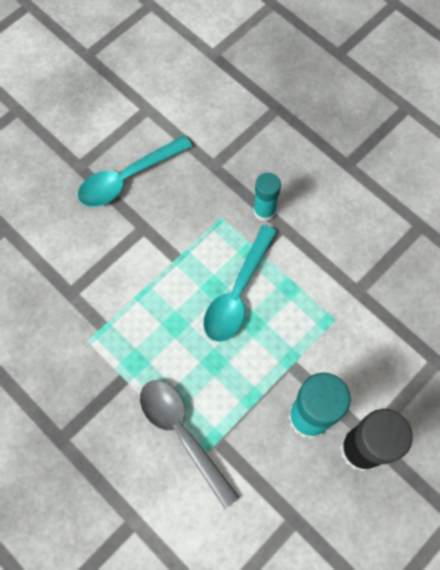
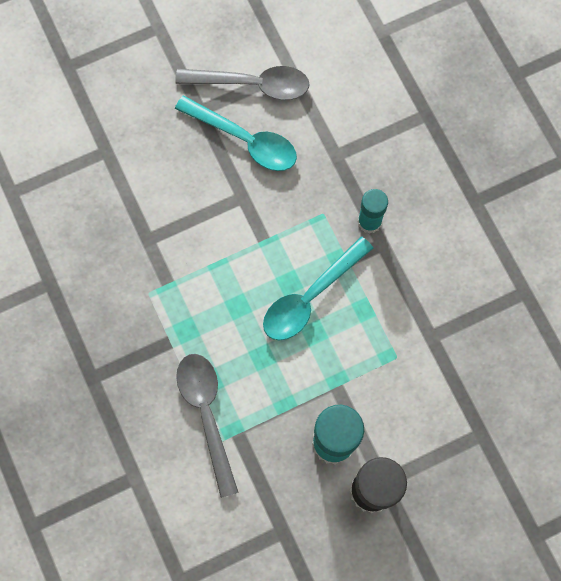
camera: 20 degrees right, 5 degrees up
turquoise spoon [78,135,192,207] -> turquoise spoon turned 135 degrees counterclockwise [175,95,297,171]
none -> grey spoon [175,66,310,100]

